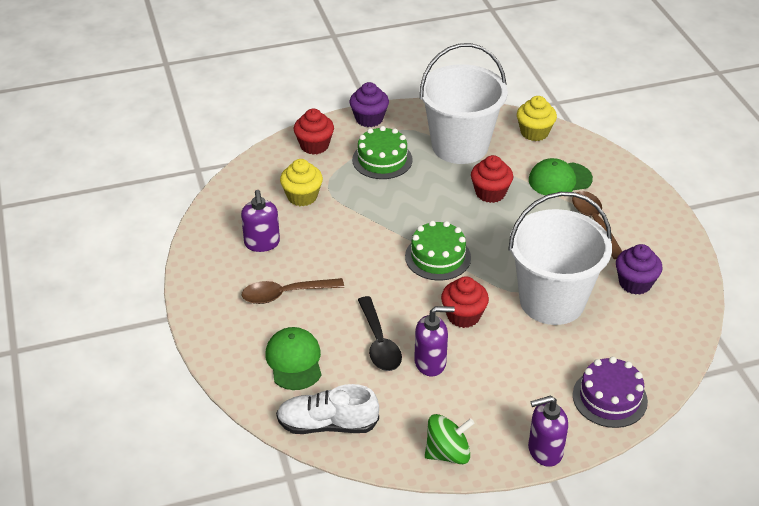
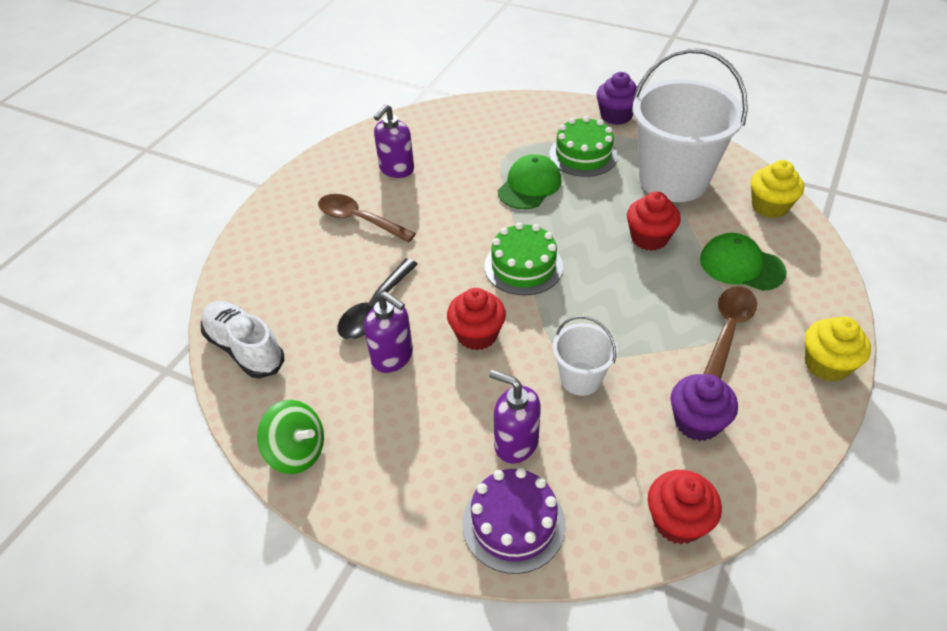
camera: 45 degrees right, 5 degrees up
green cap [265,327,321,390] -> green cap moved to [498,154,562,209]
yellow cupcake [280,159,323,206] -> yellow cupcake moved to [805,317,871,382]
red cupcake [294,109,334,155] -> red cupcake moved to [648,470,722,544]
white bucket [508,192,612,325] -> white bucket [553,316,617,396], size x0.48
purple soap dispenser [528,396,568,467] -> purple soap dispenser moved to [489,370,541,464]

